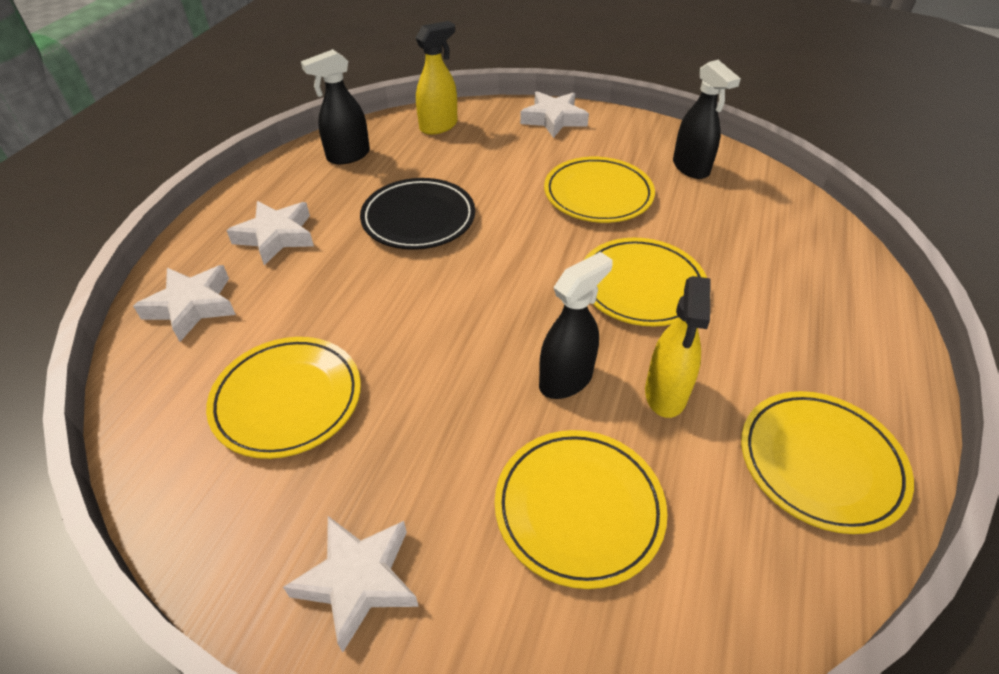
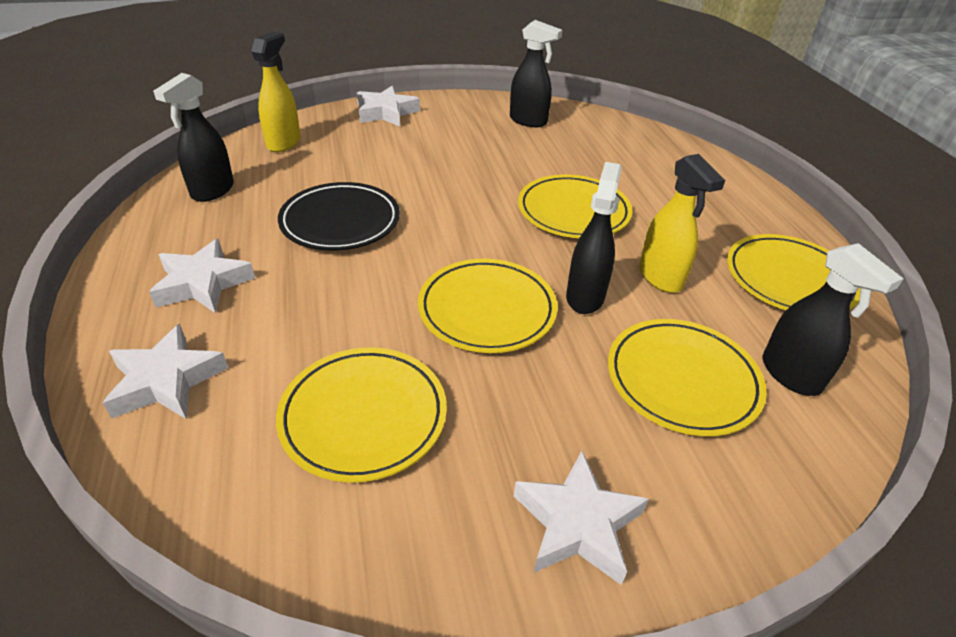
camera: 35 degrees left, 5 degrees down
yellow plate [544,157,655,223] -> yellow plate moved to [418,259,558,353]
none -> black spray bottle [763,243,904,396]

